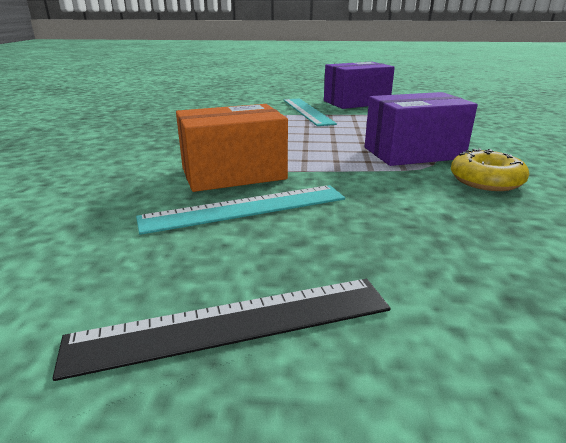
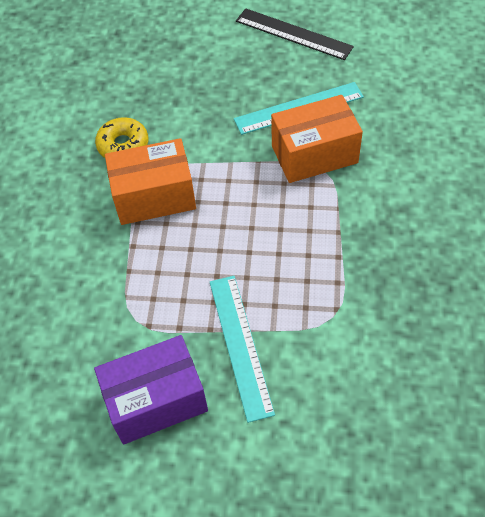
camera: 175 degrees left, 30 degrees up
black ruler [52,279,391,381] -> black ruler turned 45 degrees clockwise [236,8,354,60]
purple box [365,92,478,166] -> orange box [105,138,196,225]

